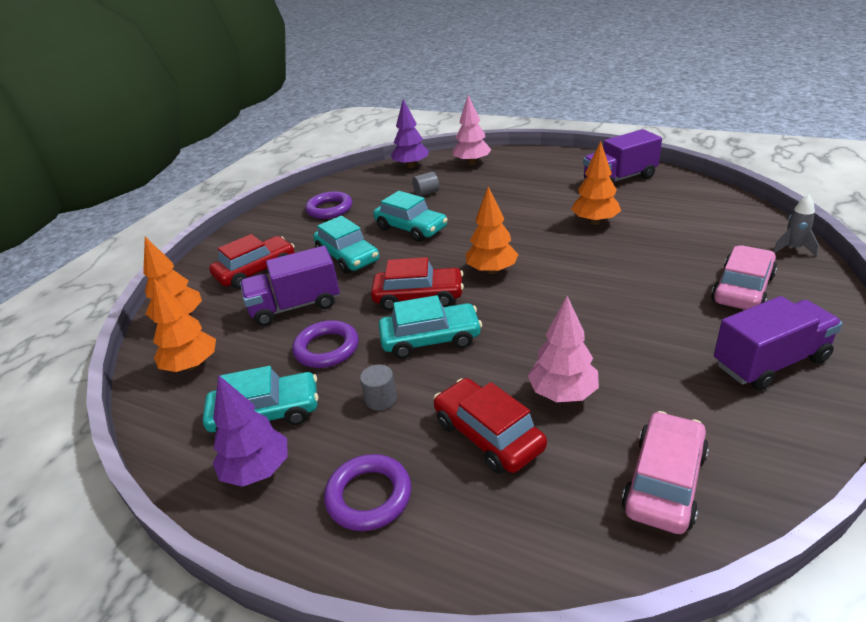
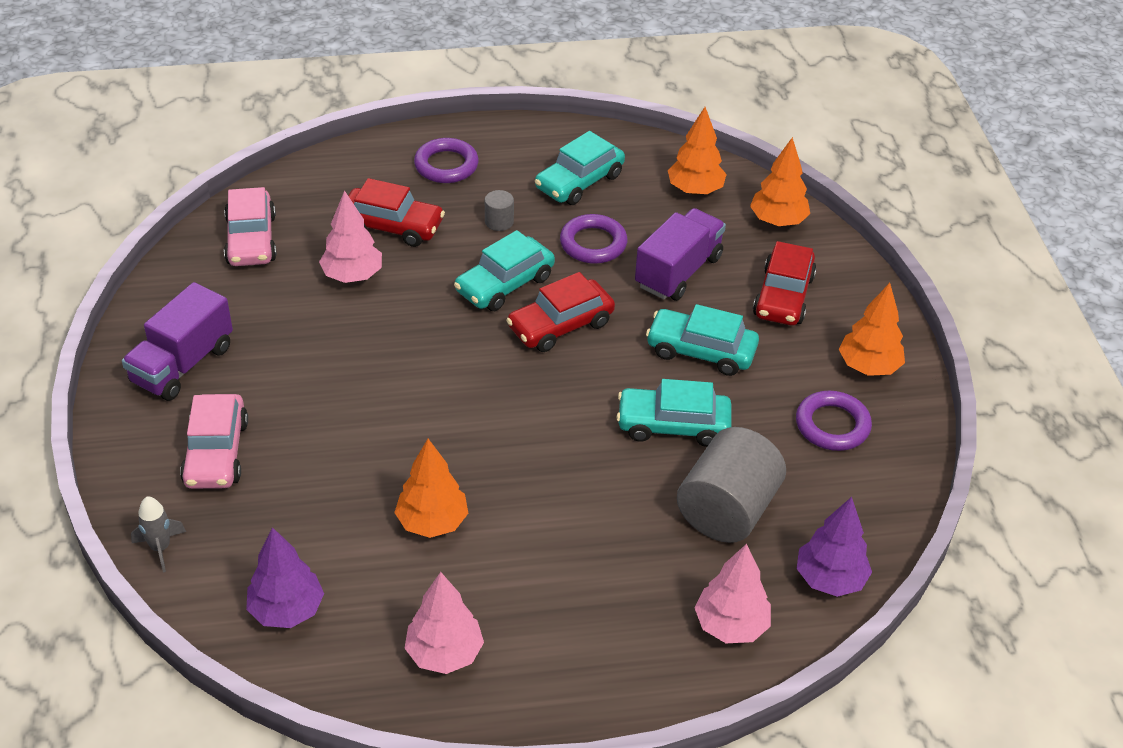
camera: 140 degrees right, 10 degrees up
purple tree [212,375,287,487] -> purple tree moved to [246,527,324,628]
grey cylinder [412,172,439,197] -> grey cylinder [677,427,786,543], size x2.35
orange tree [466,186,519,274] -> orange tree moved to [839,283,905,376]
purple truck [583,129,662,185] -> pink tree [405,572,484,674]

